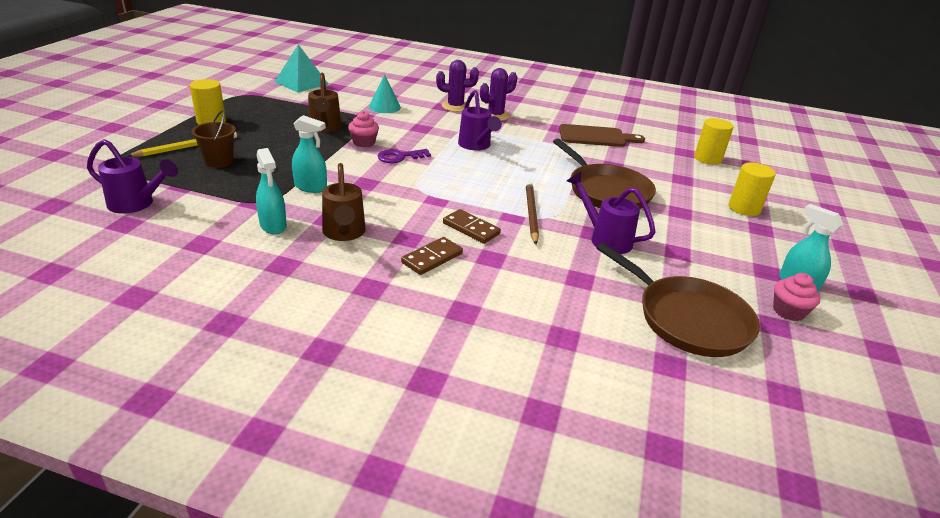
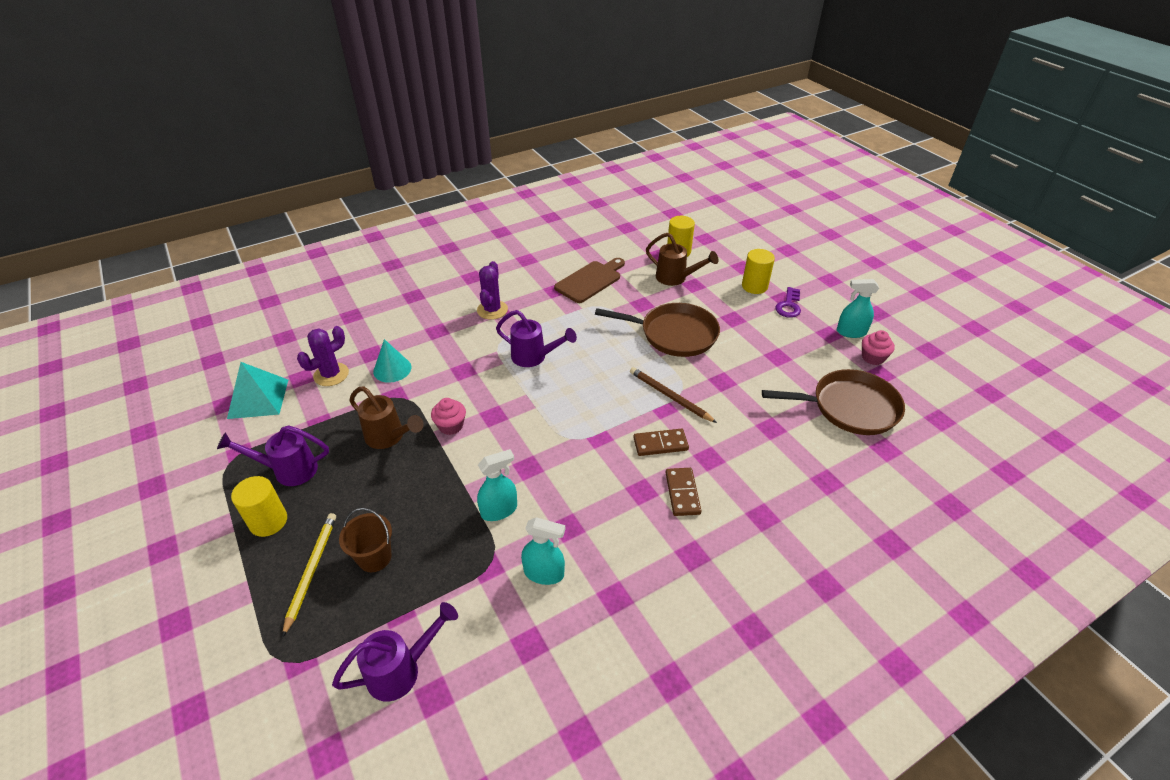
camera: 45 degrees left, 10 degrees up
brown watering can [322,163,366,241] -> brown watering can moved to [646,233,718,286]
purple key [378,149,431,163] -> purple key moved to [775,287,801,318]
purple cactus [436,60,479,112] -> purple cactus moved to [297,326,349,386]
purple watering can [567,172,656,254] -> purple watering can moved to [217,425,329,486]

